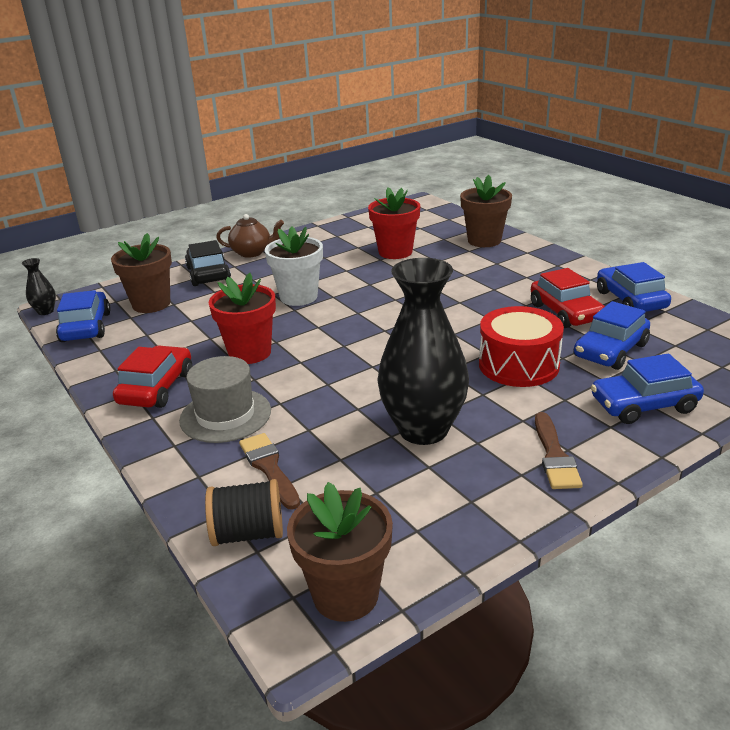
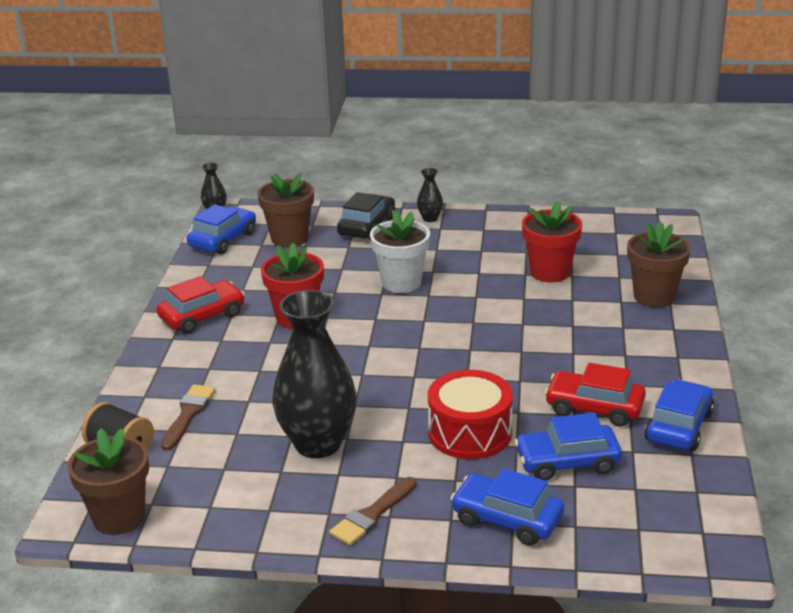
camera: 40 degrees right, 0 degrees up
grey hat [179,356,271,443] -> none
brown teapot [216,214,284,258] -> black vase [417,168,443,222]
red car [531,268,605,328] -> red car turned 90 degrees clockwise [545,363,646,427]

